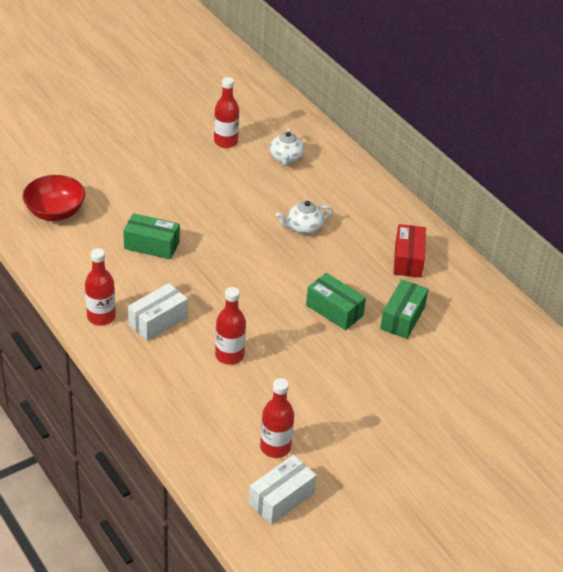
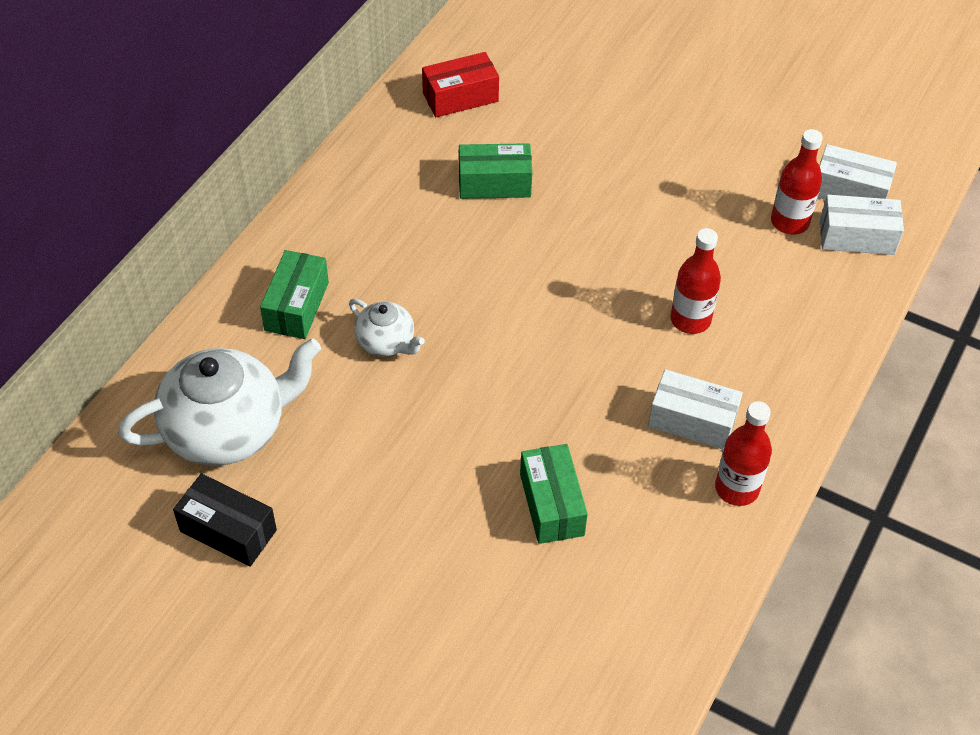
camera: 115 degrees left, 10 degrees up
red bowl [22,175,85,221] -> none
red bottle [214,77,239,148] -> black box [173,473,277,567]
white teapot [270,128,304,166] -> white teapot [118,338,321,466], size x1.99
green box [306,273,366,330] -> green box moved to [260,250,329,339]
red box [393,224,426,278] -> red box moved to [422,52,499,117]
none -> white box [820,195,904,255]

